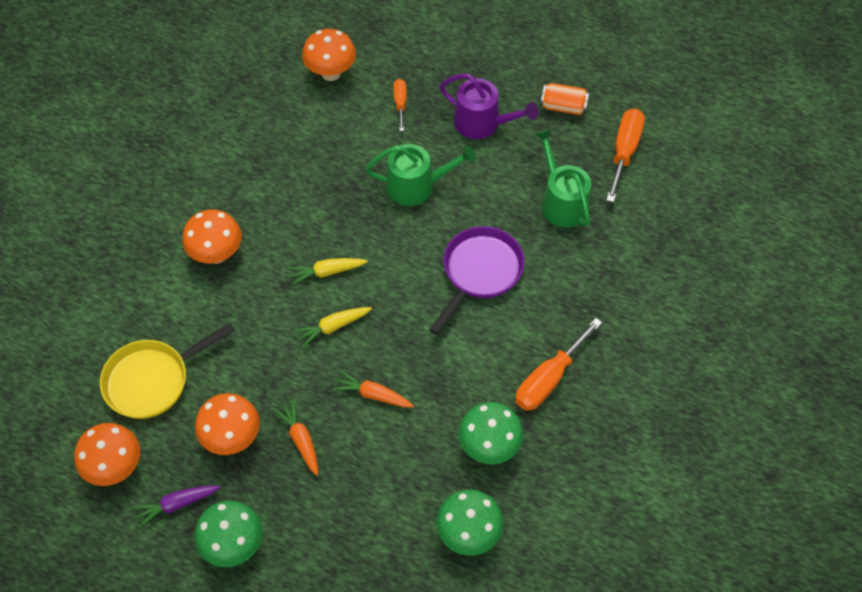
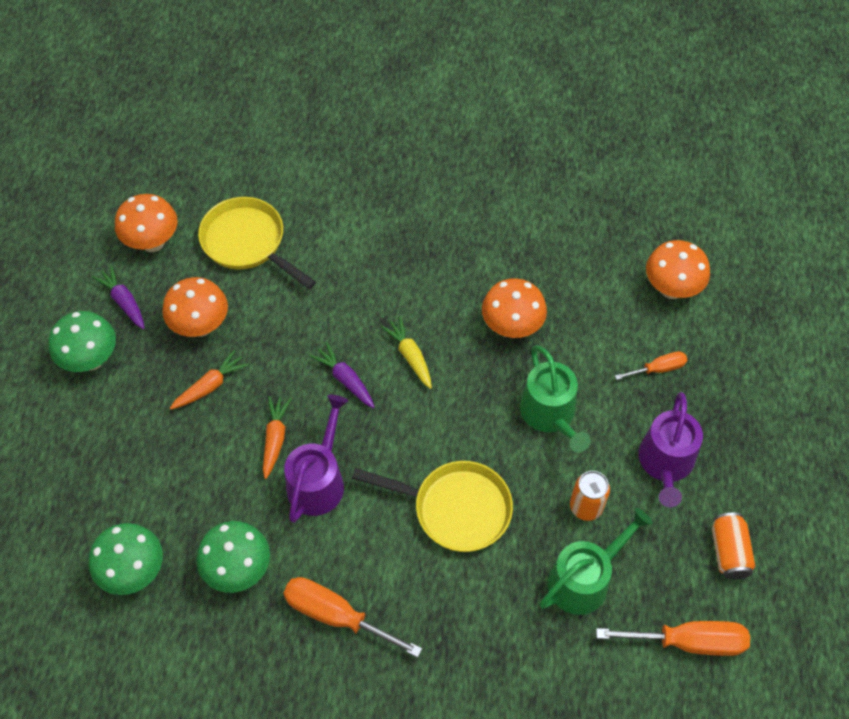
camera: 75 degrees right, 0 degrees up
orange mushroom [182,210,242,264] -> orange mushroom moved to [482,278,547,338]
yellow carrot [294,307,372,348] -> purple carrot [310,343,375,408]
purple pan [430,226,525,335] -> yellow pan [352,461,513,552]
none -> purple watering can [284,395,348,523]
none -> orange can [570,471,610,521]

